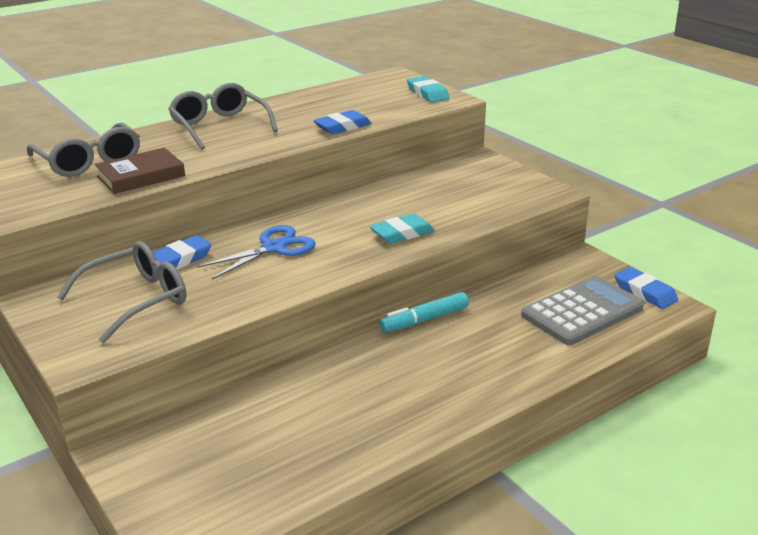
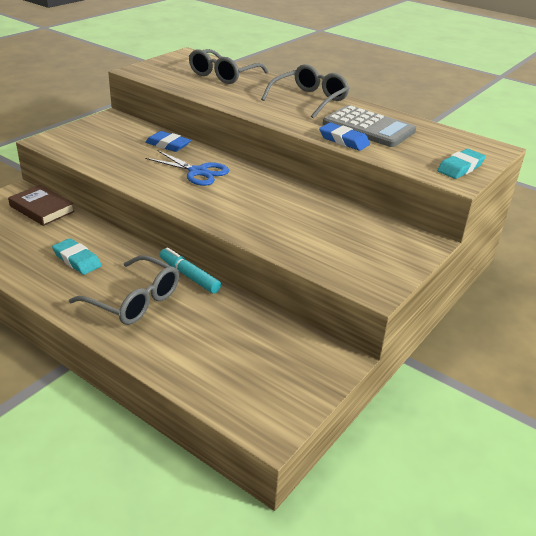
camera: 70 degrees right, 5 degrees up
grey glasses [57,241,186,343] -> grey glasses moved to [69,255,179,325]
brown book [95,148,185,194] -> brown book moved to [8,185,75,226]
turquoise eraser [370,214,435,244] -> turquoise eraser moved to [52,238,102,275]
grey calculator [521,276,644,345] -> grey calculator moved to [323,105,416,147]
blue eraser [614,267,678,309] -> none

